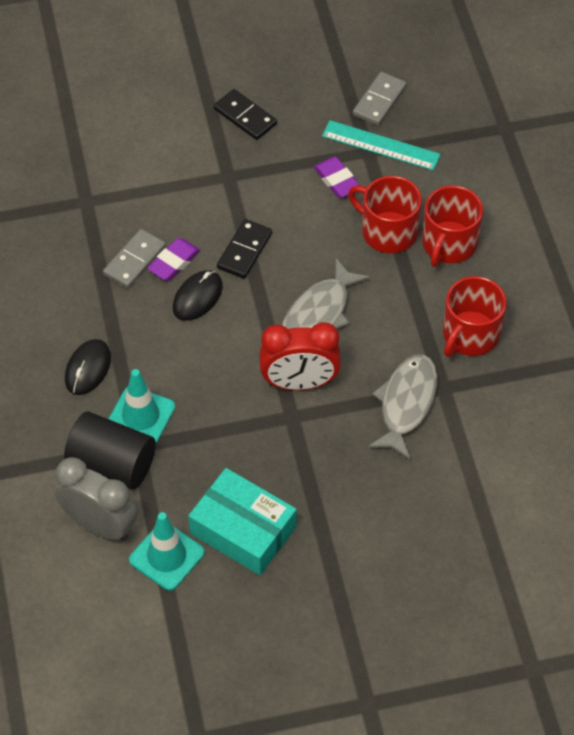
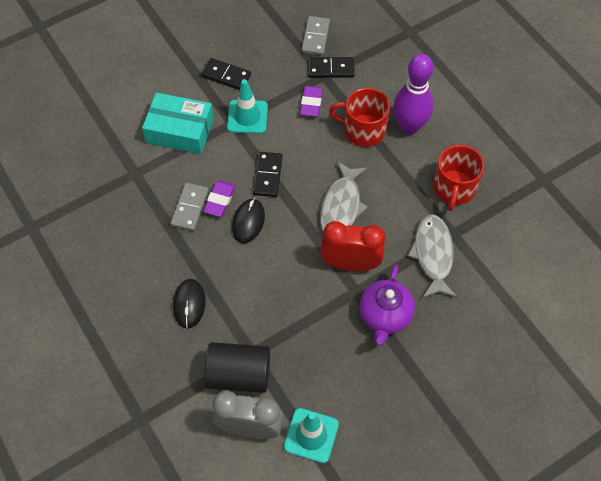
camera: 20 degrees left, 5 degrees up
turquoise traffic cone [109,369,175,443] -> turquoise traffic cone moved to [227,79,268,134]
turquoise box [188,468,297,575] -> turquoise box moved to [142,92,214,154]
red clock [259,322,341,391] -> red clock turned 150 degrees counterclockwise [320,221,385,271]
purple eraser [314,157,360,198] -> purple eraser turned 60 degrees clockwise [300,86,323,117]
turquoise ruler [322,120,441,170] -> black domino [308,57,355,78]
red mug [422,185,483,267] -> purple bowling pin [393,54,434,134]
none -> purple teapot [359,264,415,345]

